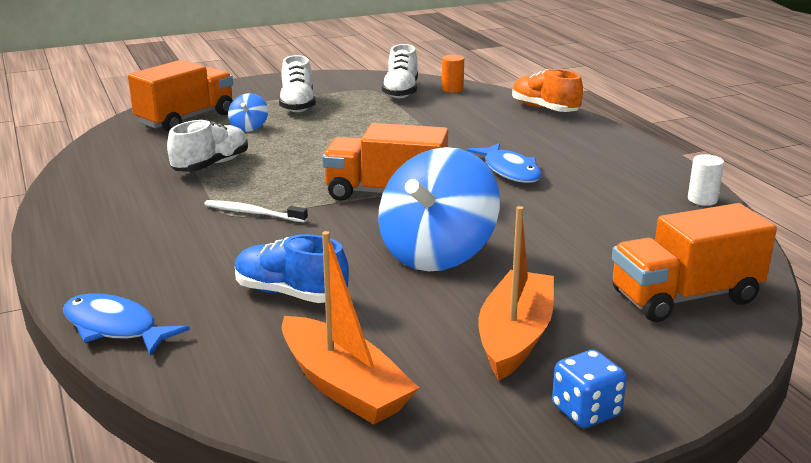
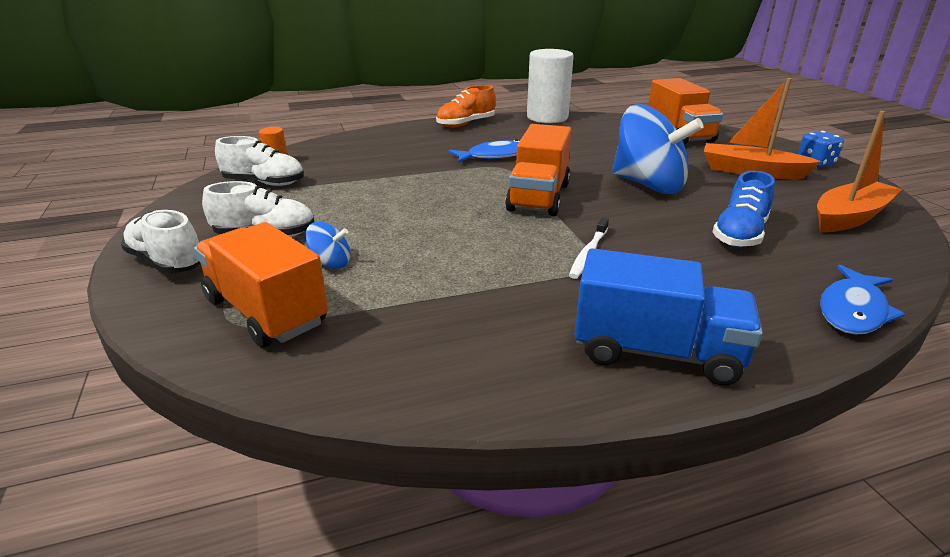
camera: 85 degrees left, 5 degrees up
white shoe [167,120,248,172] -> white shoe moved to [121,210,200,274]
orange shoe [512,69,583,112] -> orange shoe moved to [436,85,496,128]
white cylinder [688,154,724,206] -> white cylinder [527,49,574,123], size x2.26
none -> blue truck [575,248,763,386]

